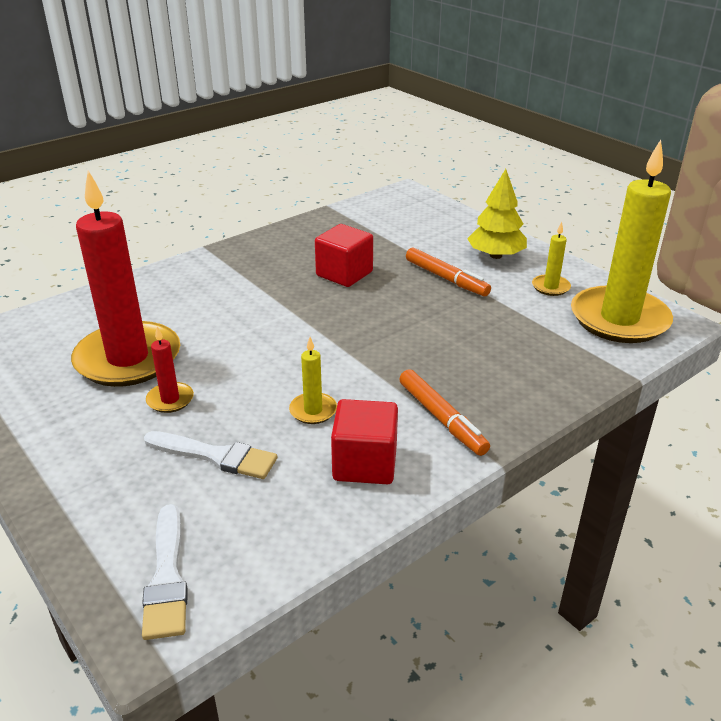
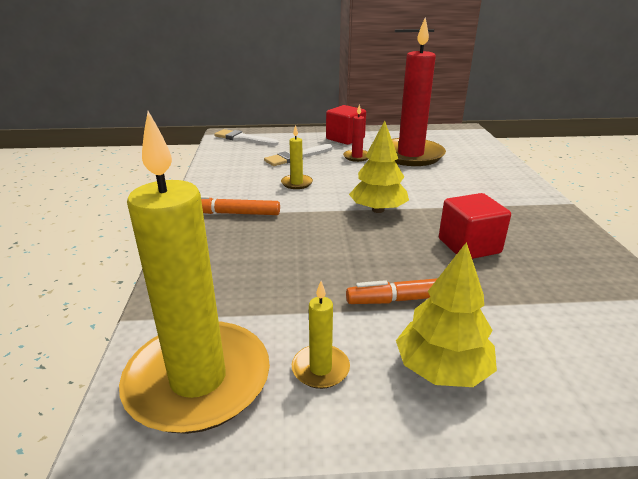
camera: 125 degrees right, 5 degrees down
red cube [331,399,398,484] -> red cube moved to [326,105,366,145]
none -> yellow tree [349,121,409,213]

